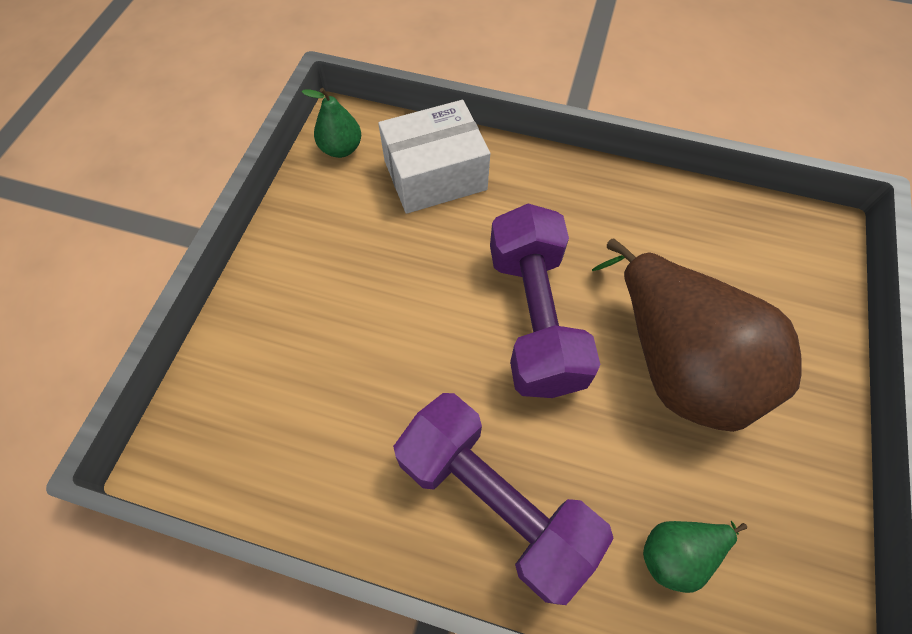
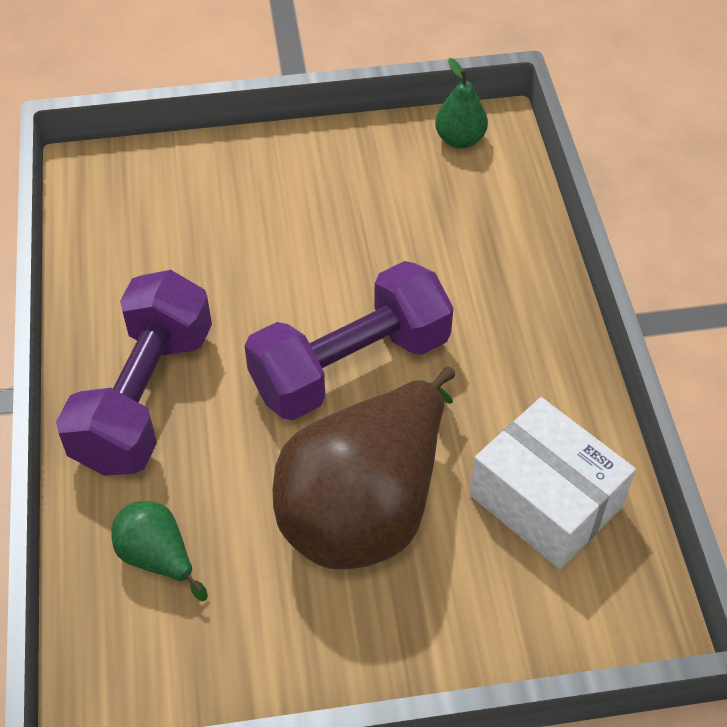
camera: 65 degrees right, 10 degrees down
white box [378,100,490,214] -> white box moved to [470,397,636,569]

